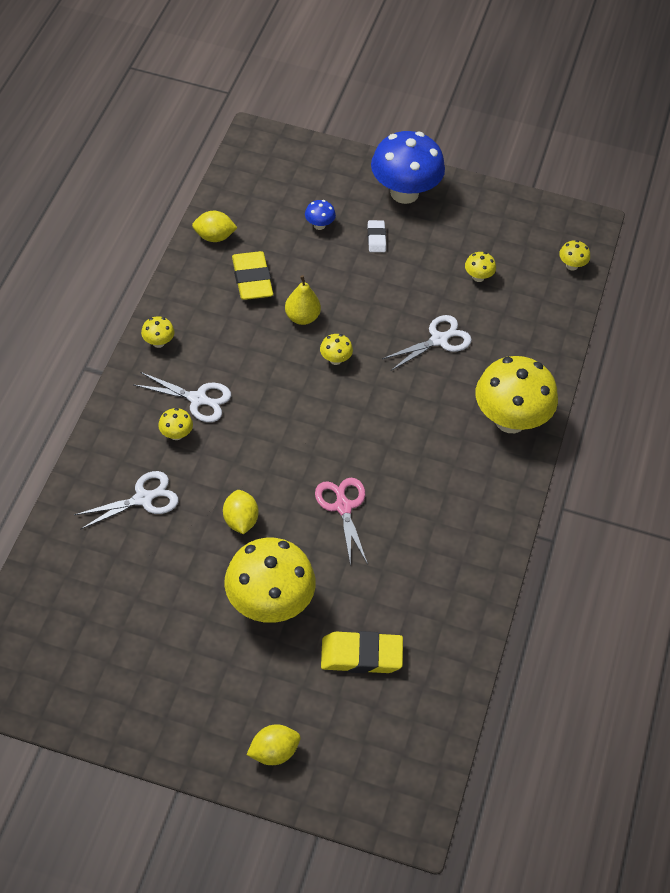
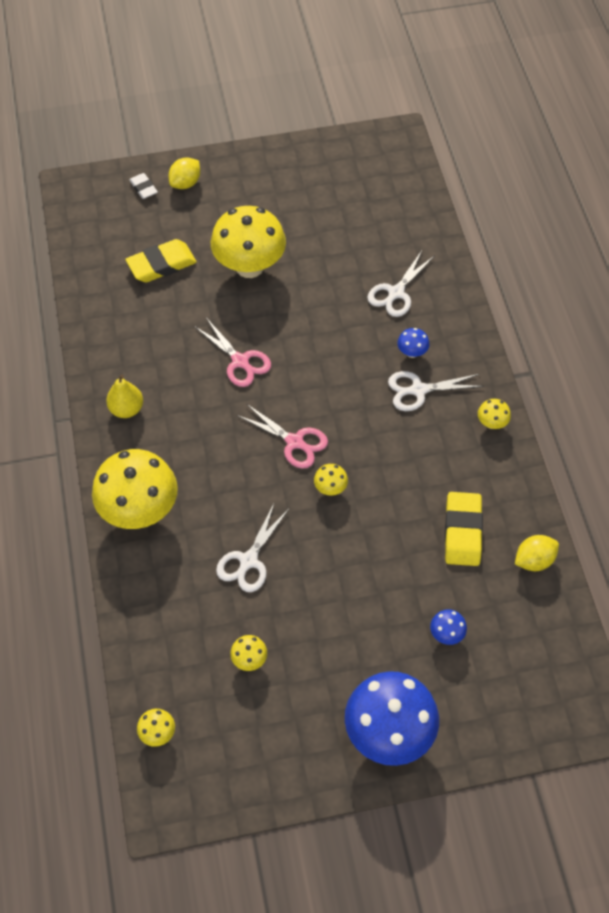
camera: 155 degrees right, 5 degrees up
yellow mushroom [158,408,193,440] -> blue mushroom [397,328,430,358]
yellow lemon [223,490,258,534] -> none
yellow eraser [232,251,273,300] -> yellow eraser turned 45 degrees clockwise [445,492,483,566]
yellow pear [285,275,321,325] -> yellow pear moved to [106,374,143,418]
white eraser [368,220,386,252] -> white eraser moved to [129,173,158,199]
none -> pink scissors [237,404,328,469]

